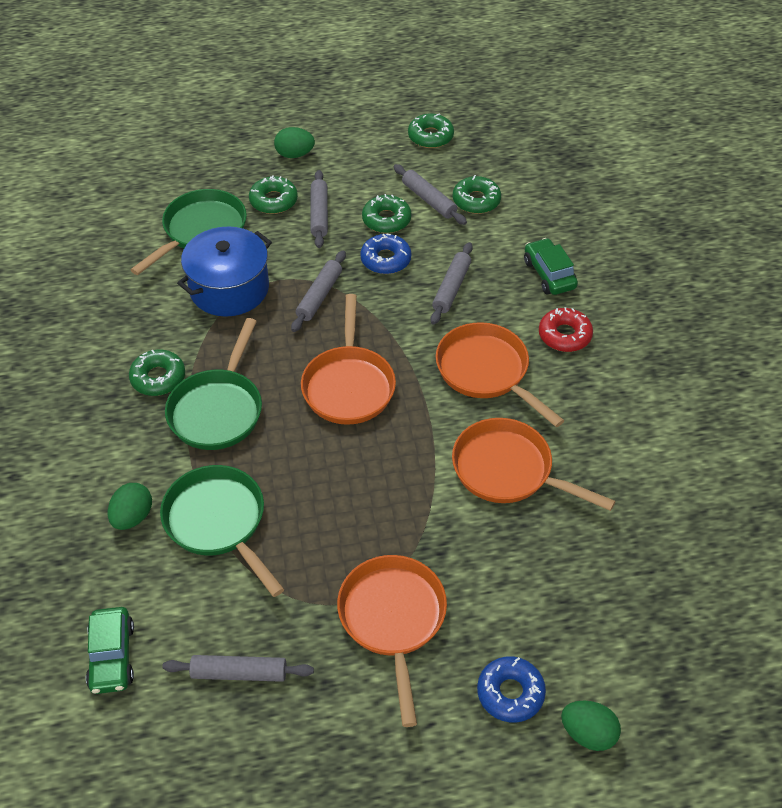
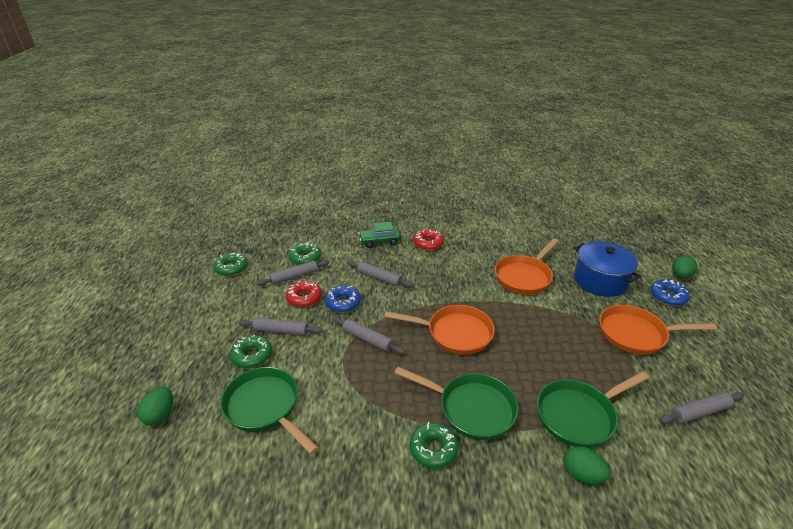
camera: 80 degrees left, 15 degrees down
green car [86,607,134,694] -> none
grey rolling pin [162,655,314,682] -> grey rolling pin turned 60 degrees clockwise [659,392,744,424]
blue pot [177,226,272,317] -> blue pot moved to [574,241,641,297]
green egg [274,127,315,158] -> green egg moved to [137,387,173,425]
green donut [362,194,411,233] -> red donut [286,281,322,307]
orange pan [436,322,564,427] -> none

